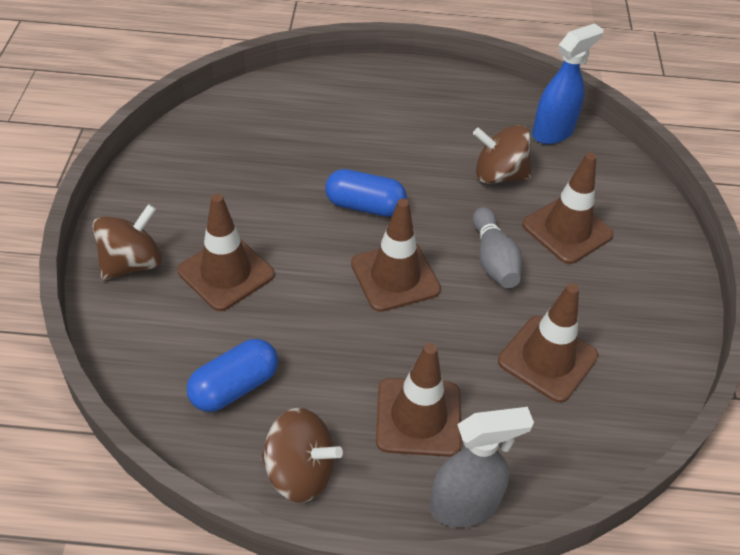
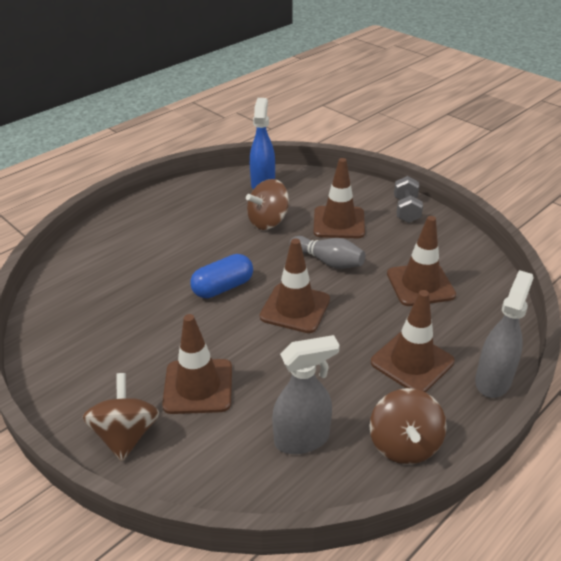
camera: 45 degrees left, 10 degrees down
blue capsule [187,339,278,412] -> grey spray bottle [272,335,339,454]
brown spinning top [261,408,343,503] -> brown spinning top turned 120 degrees clockwise [370,388,447,464]
none -> grey dumbbell [394,176,423,223]

